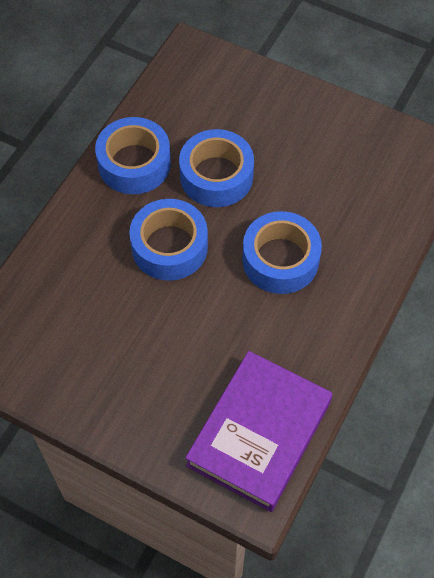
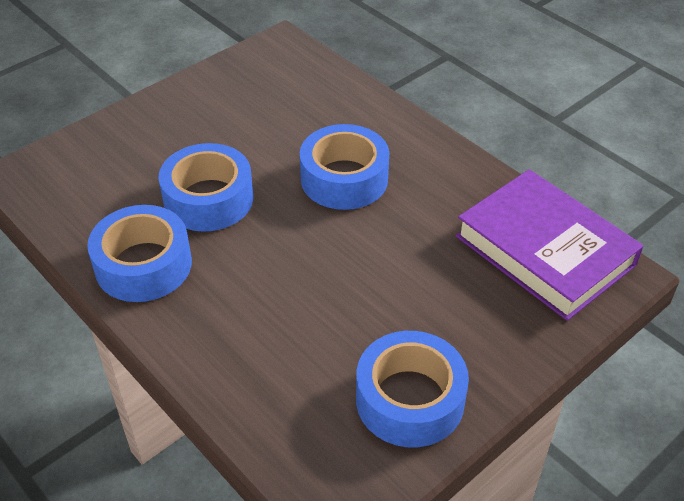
camera: 70 degrees left, 15 degrees down
blue tape [129,199,208,281] -> blue tape moved to [356,331,469,447]

